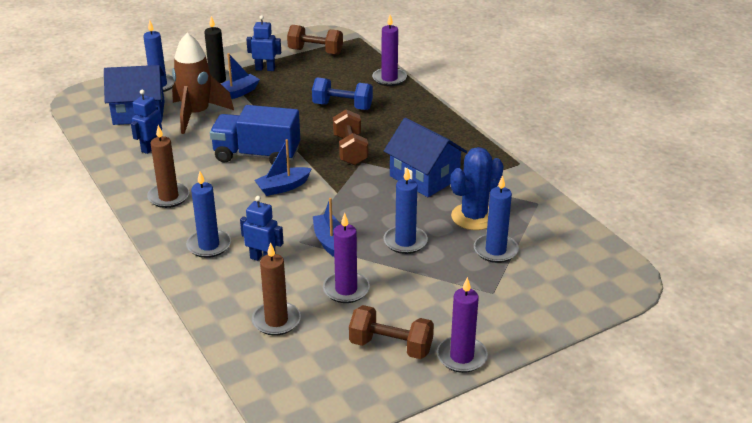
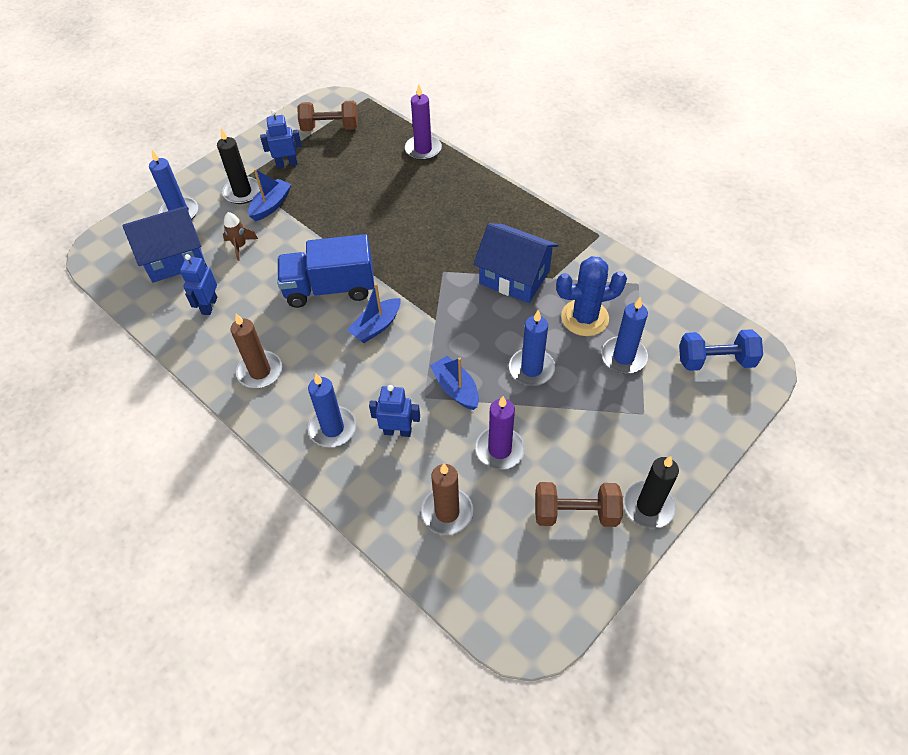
camera: 15 degrees left, 20 degrees up
brown rocket [172,33,234,134] -> brown rocket [223,212,258,261], size x0.47
blue dumbbell [312,77,373,110] -> blue dumbbell moved to [679,329,763,371]
brown dumbbell [333,109,368,165] -> none
purple candle [437,277,488,373] -> black candle [623,456,679,529]
blue cactus [451,147,503,230] -> blue cactus turned 45 degrees clockwise [556,256,627,336]

